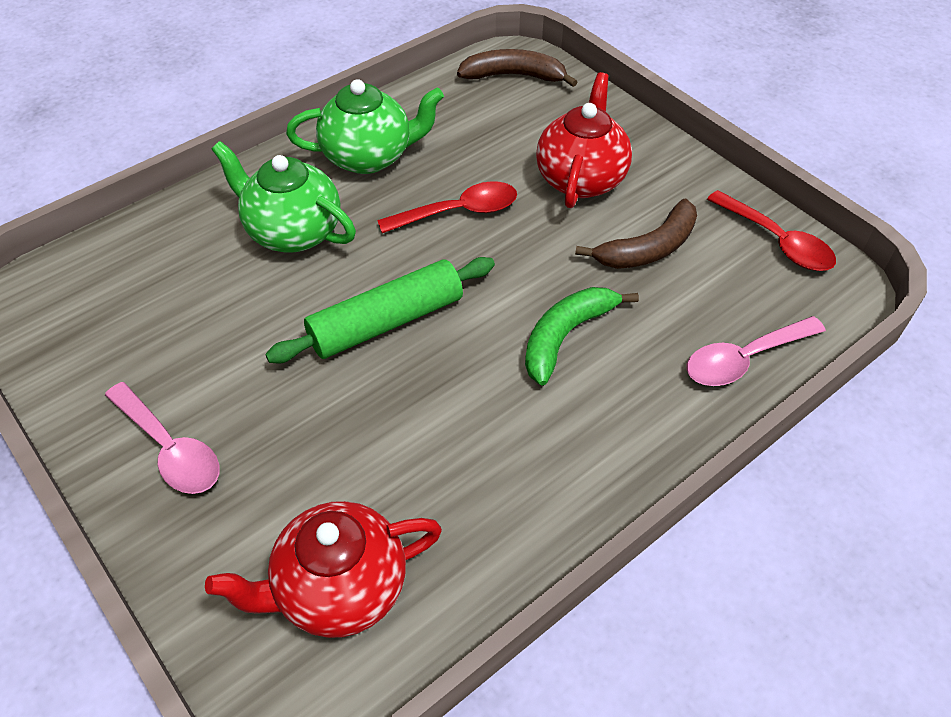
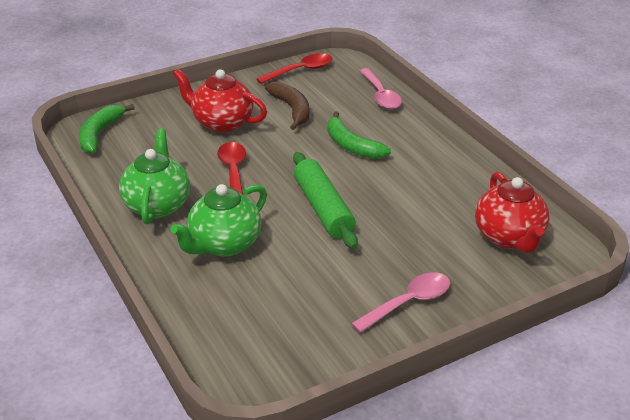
camera: 80 degrees left, 15 degrees down
brown banana [457,49,577,87] -> green banana [79,104,135,154]

